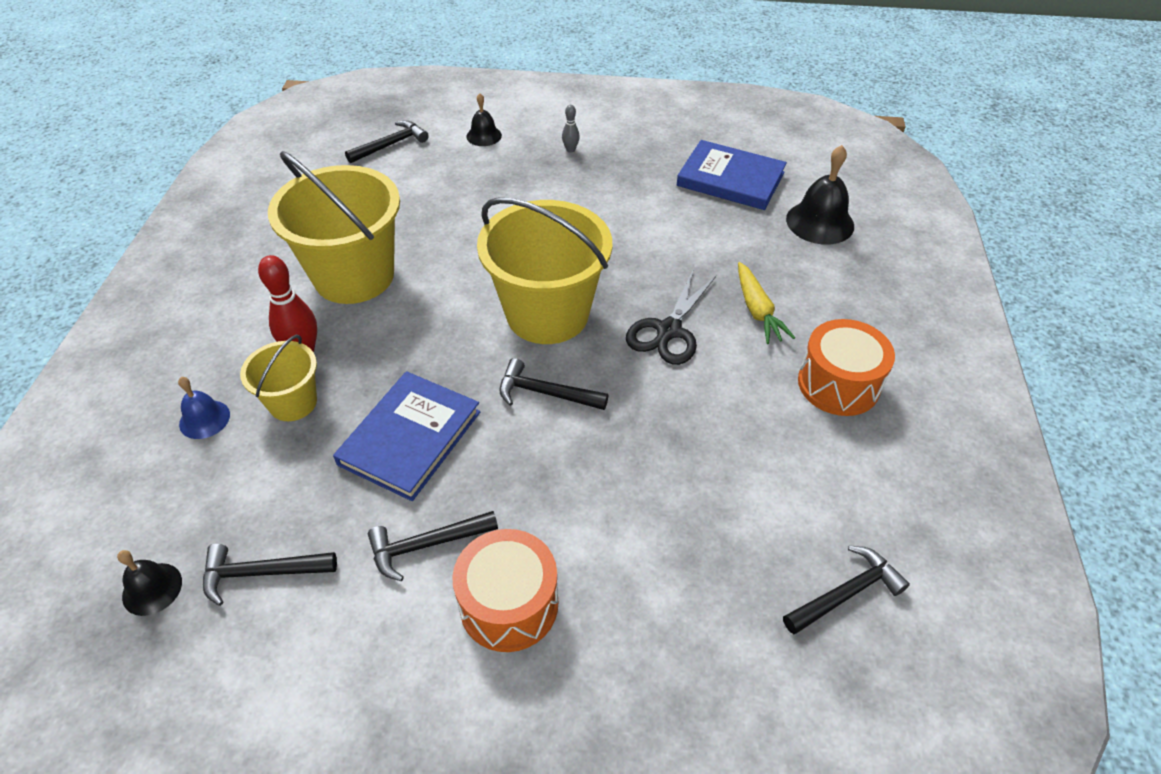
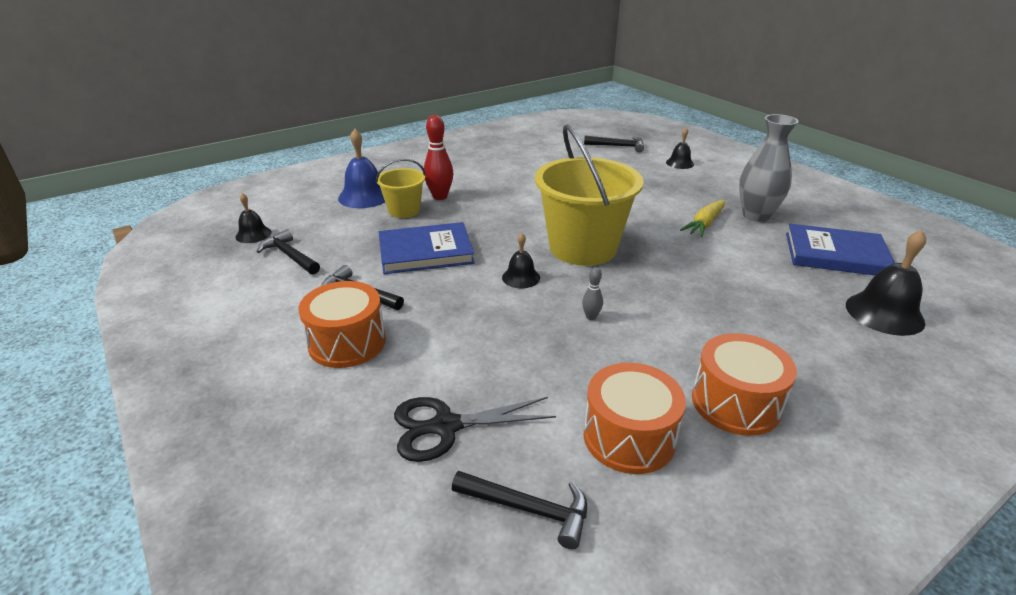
camera: 50 degrees right, 15 degrees down
blue bell [178,377,230,439] -> blue bell [338,129,385,208], size x1.71
yellow bucket [268,151,400,304] -> none
black hammer [500,358,608,410] -> black bell [502,233,540,288]
grey bowling pin [562,105,580,153] -> grey bowling pin moved to [582,267,603,320]
black scissors [626,271,716,365] -> black scissors moved to [394,397,556,462]
blue book [677,140,787,210] -> blue book turned 60 degrees counterclockwise [786,224,895,275]
yellow carrot [738,262,795,344] -> yellow carrot moved to [680,200,725,237]
none -> orange drum [583,363,686,474]
none -> grey vase [739,114,799,222]

